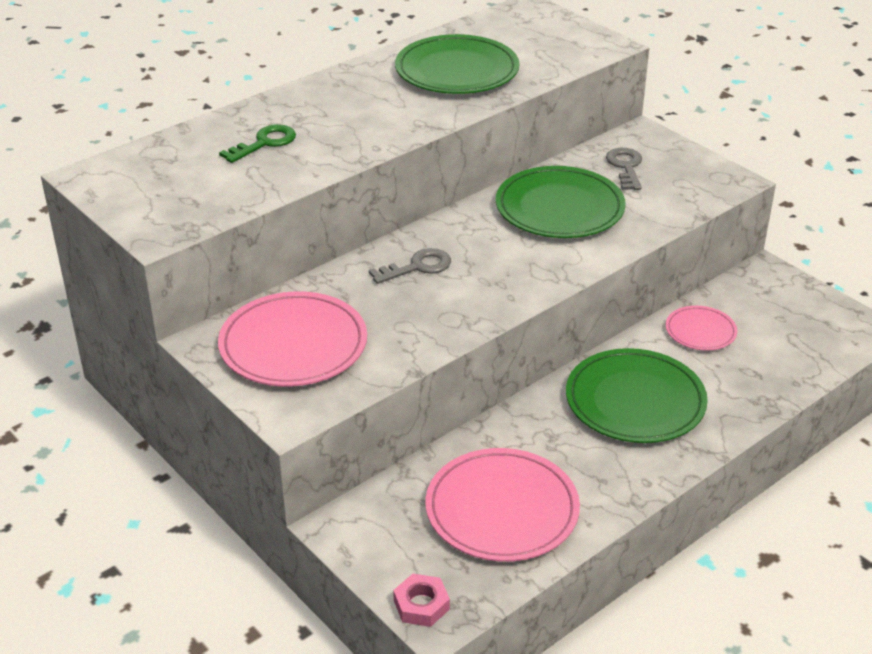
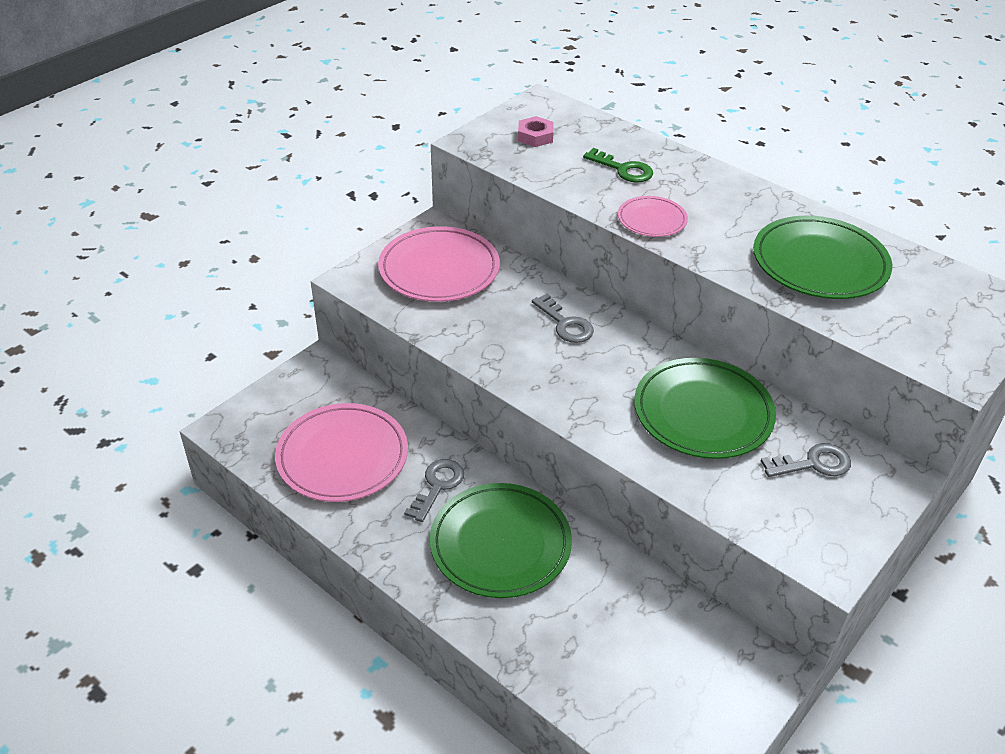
camera: 80 degrees right, 5 degrees up
pink nut [393,574,450,627] -> pink nut moved to [518,116,554,147]
pink plate [666,306,738,351] -> pink plate moved to [618,196,688,237]
none -> grey key [404,459,464,522]

